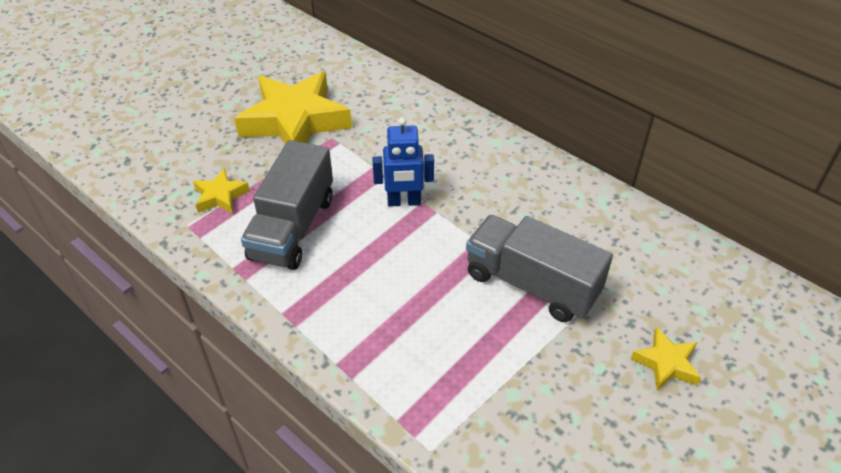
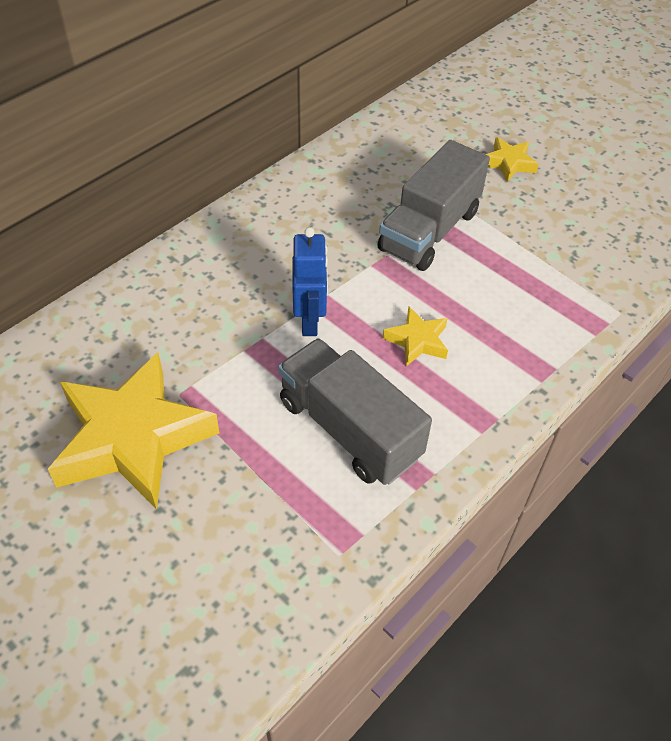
camera: 90 degrees left, 5 degrees up
yellow star [193,168,250,214] -> yellow star moved to [383,307,448,366]
grey truck [241,140,333,270] -> grey truck turned 150 degrees counterclockwise [278,338,432,485]

